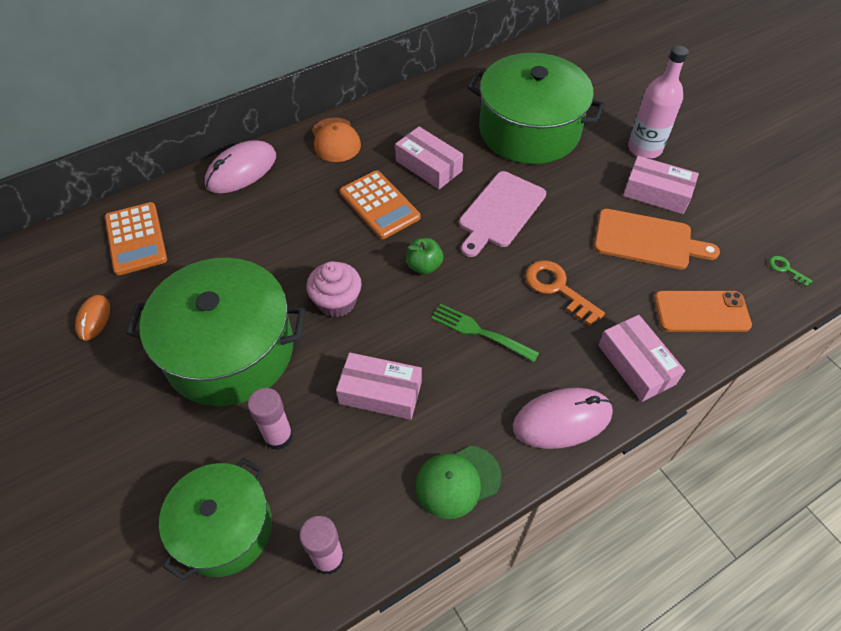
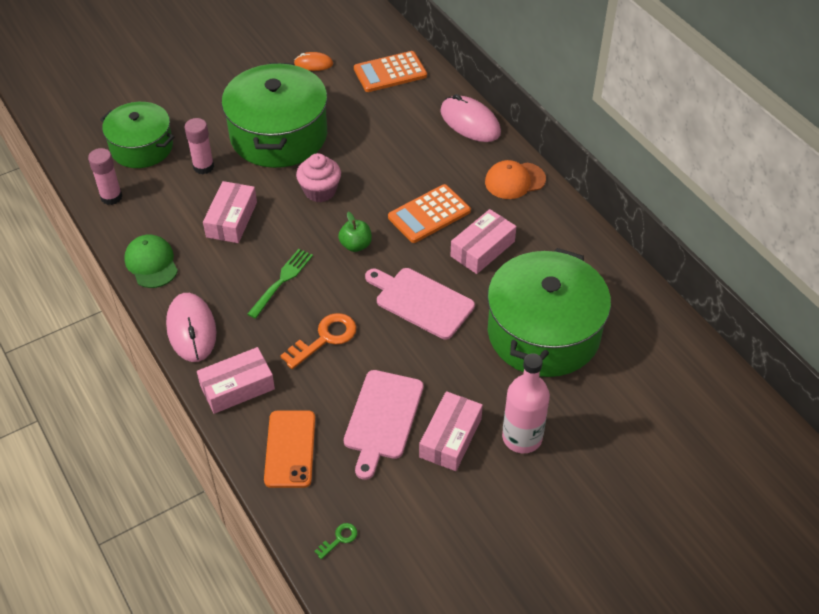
camera: 90 degrees right, 5 degrees down
orange cutting board [594,209,720,269] -> pink cutting board [344,370,424,480]

